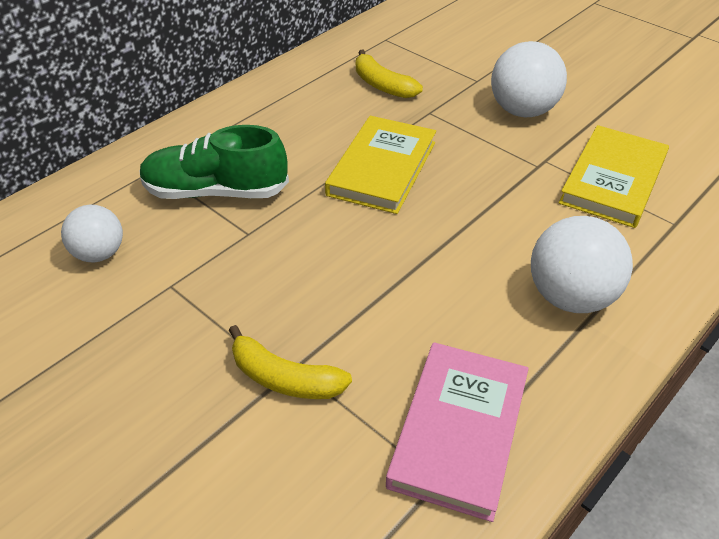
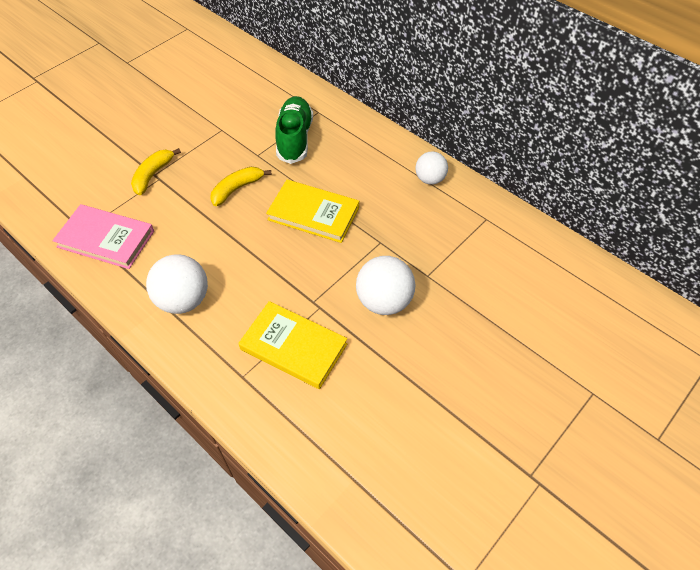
camera: 90 degrees right, 10 degrees up
white ball [61,205,123,262] -> white ball moved to [415,151,448,185]
yellow banana [356,50,423,98] -> yellow banana moved to [210,167,272,206]

